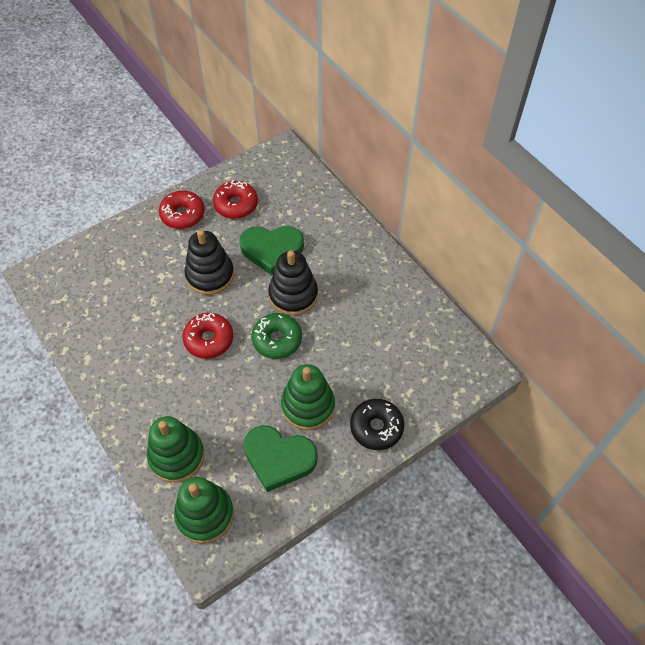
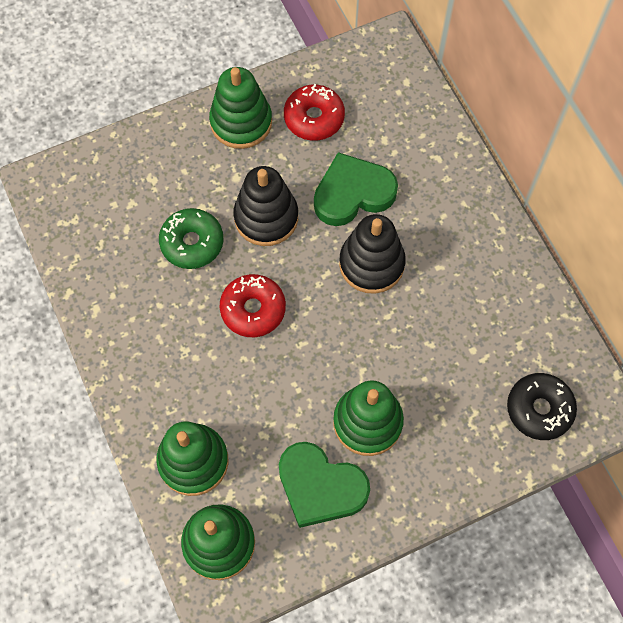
camera: 10 degrees right, 10 degrees up
red donut [159,191,205,229] -> green stacking toy [209,67,272,149]
green heart [239,226,304,275] -> green heart turned 150 degrees clockwise [314,152,398,226]
green donut [252,313,302,359] -> green donut moved to [159,208,223,269]
black donut [350,399,404,450] -> black donut moved to [507,373,577,440]

